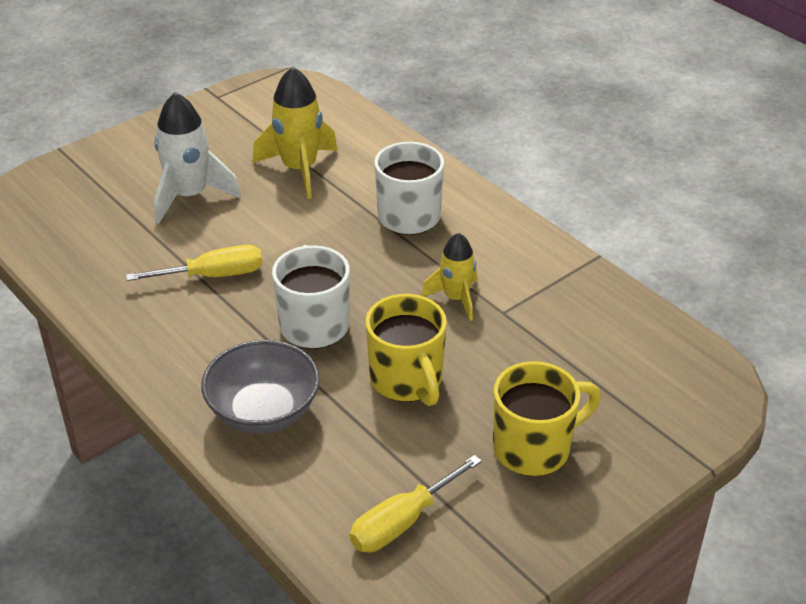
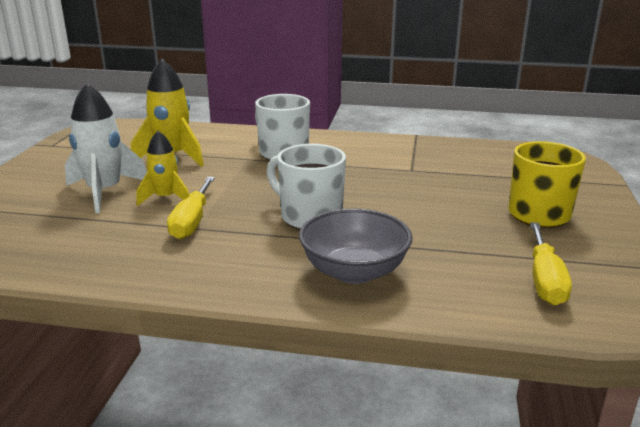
camera: 40 degrees left, 15 degrees down
yellow screwdriver [126,245,263,281] -> yellow screwdriver turned 150 degrees clockwise [167,177,215,239]
yellow mug [365,294,447,406] -> none
yellow rocket [421,233,477,321] -> yellow rocket moved to [136,131,189,206]

